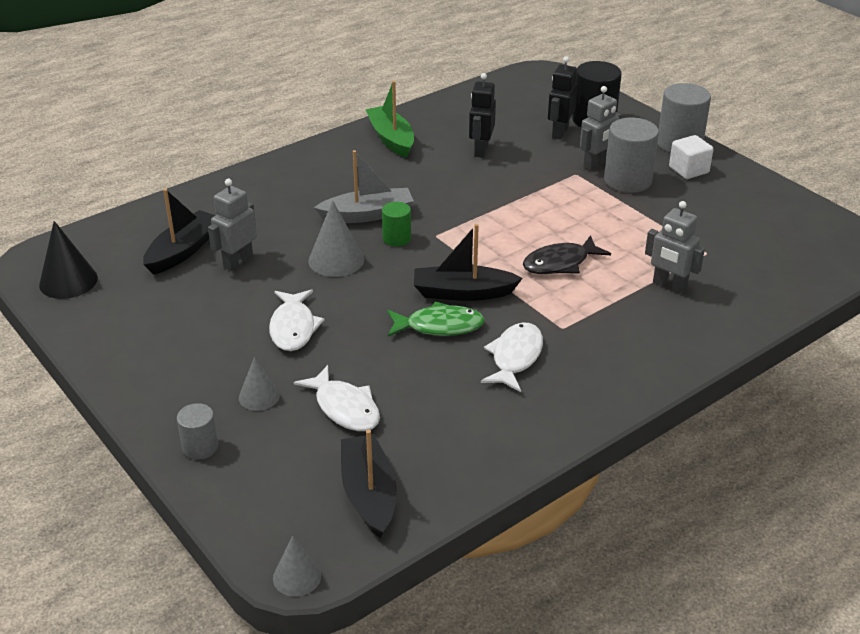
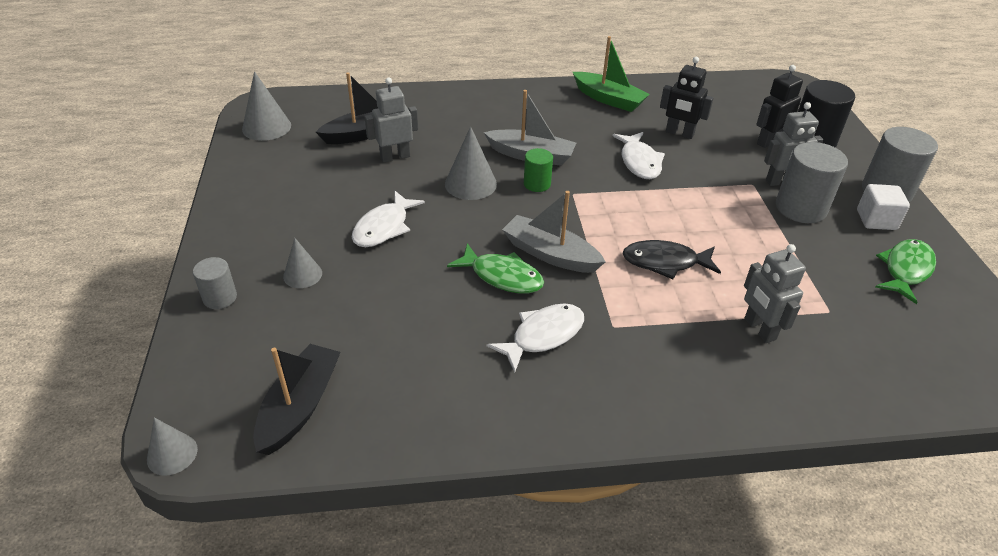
camera: 30 degrees right, 5 degrees up
black cone [39,221,98,299] -> grey cone [242,71,291,141]
white fish [294,365,380,431] -> white fish moved to [613,132,665,179]
green boat [365,81,414,158] -> green boat turned 120 degrees clockwise [573,36,650,112]
black boat [414,224,523,301] -> grey boat [502,191,606,273]
black robot [469,73,496,158] -> black robot turned 105 degrees counterclockwise [660,57,713,139]
none -> green fish [875,239,936,304]

